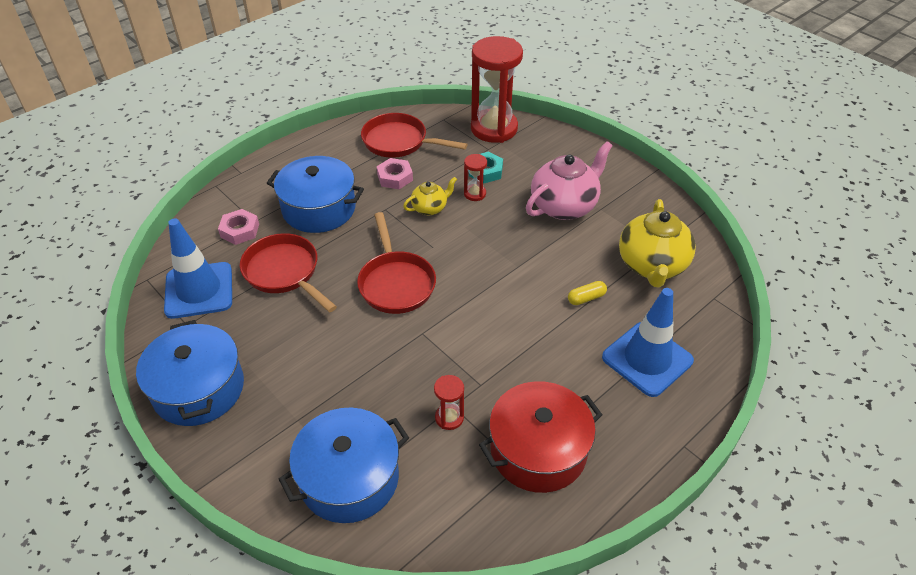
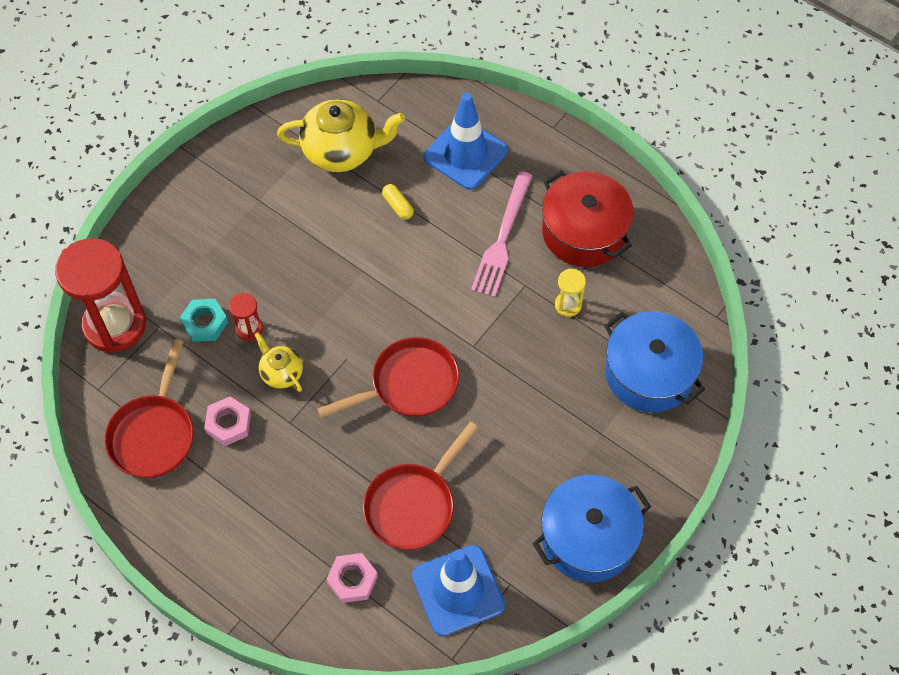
camera: 100 degrees left, 15 degrees up
blue pot [267,156,364,233] -> none
red hourglass [434,375,464,430] -> yellow hourglass [555,268,586,317]
pink teapot [526,141,613,220] -> none
none -> pink fork [471,171,533,297]

